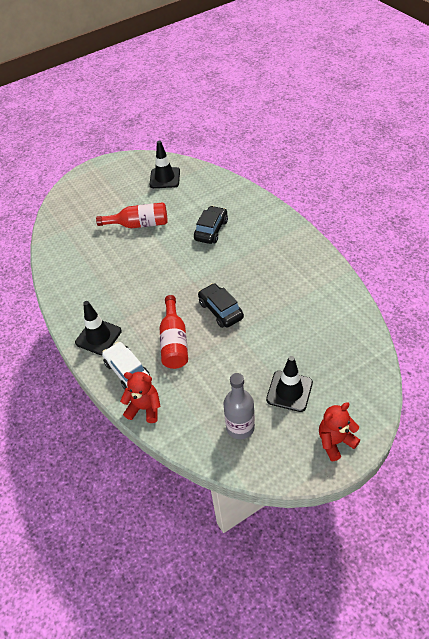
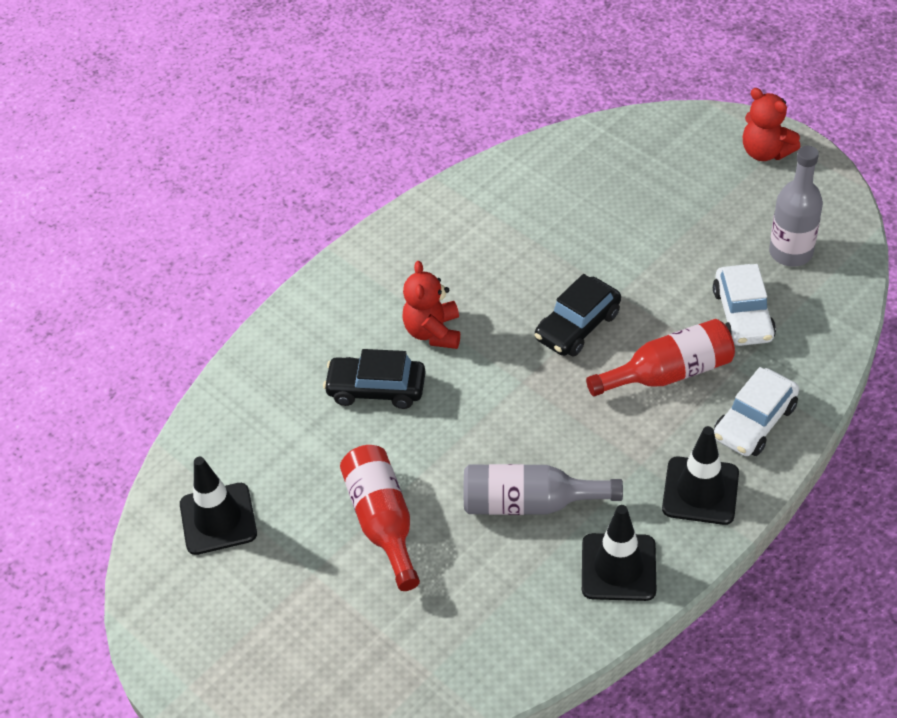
camera: 105 degrees left, 0 degrees up
red teddy bear [120,372,161,423] -> red teddy bear moved to [402,261,460,349]
black traffic cone [266,356,313,412] -> black traffic cone moved to [582,505,656,601]
none -> grey bottle [464,464,623,515]
none -> white car [713,264,776,346]

